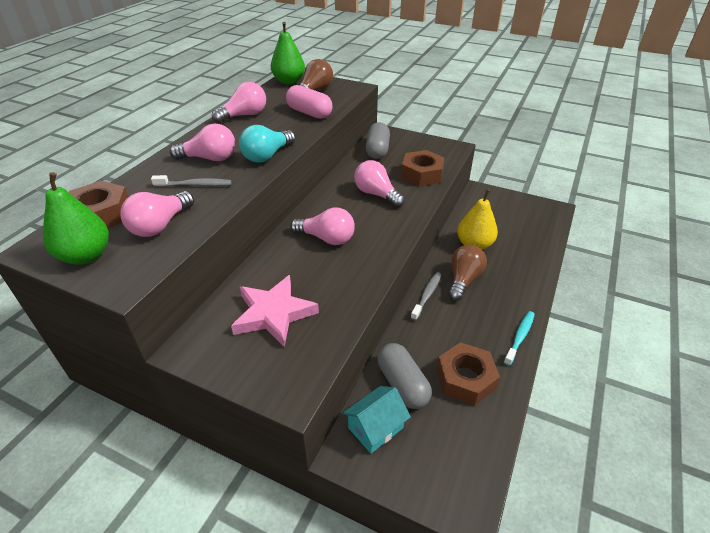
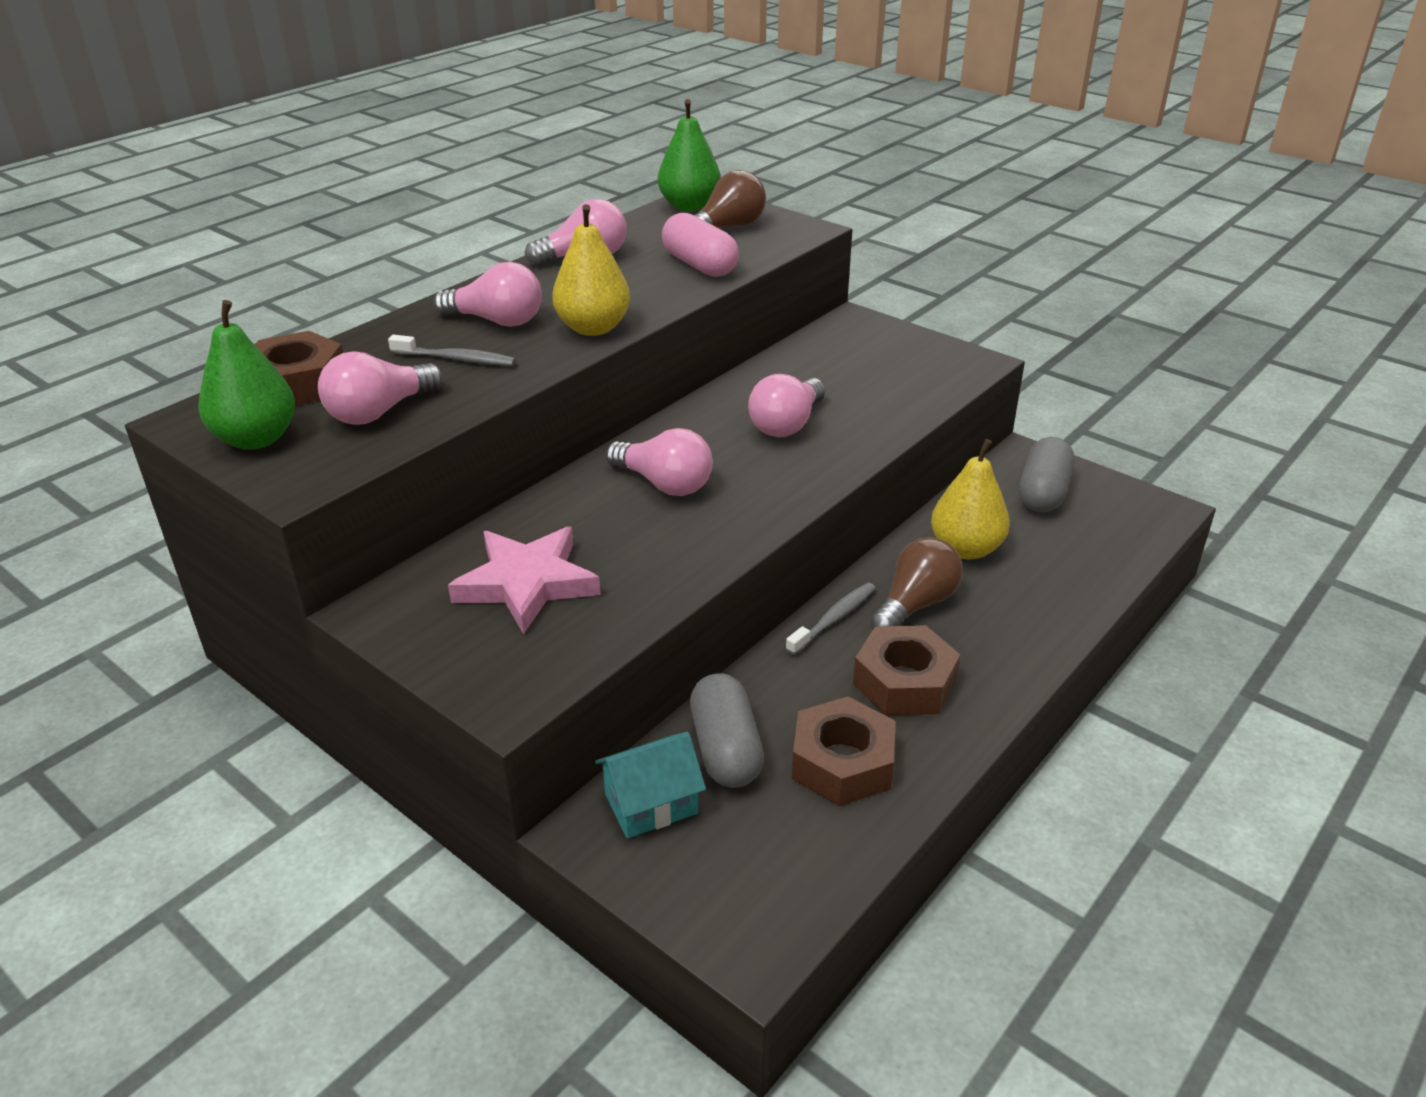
camera: 15 degrees right, 5 degrees down
turquoise light bulb [239,125,295,163] -> yellow pear [552,204,630,336]
pink light bulb [354,160,405,208] -> pink light bulb turned 120 degrees counterclockwise [748,374,825,437]
grey capsule [366,122,390,159] -> grey capsule moved to [1019,437,1074,512]
brown nut [401,150,444,187] -> brown nut moved to [853,625,960,716]
turquoise toothbrush [504,311,535,366] -> none

